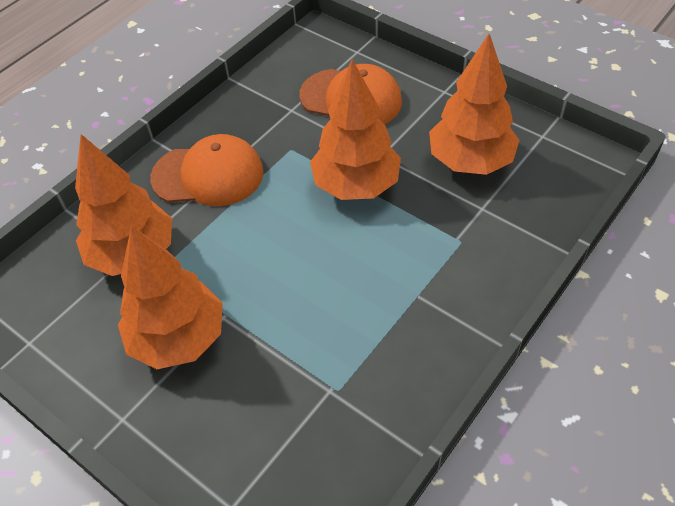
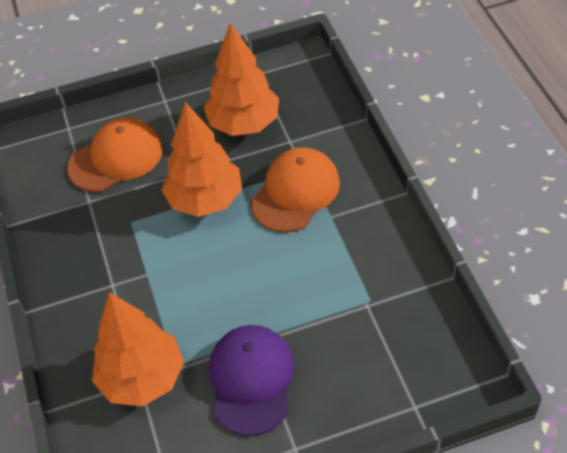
camera: 55 degrees left, 0 degrees up
orange tree [118,226,223,369] -> purple cap [209,325,295,436]
orange cap [150,134,264,206] -> orange cap moved to [251,147,340,232]

